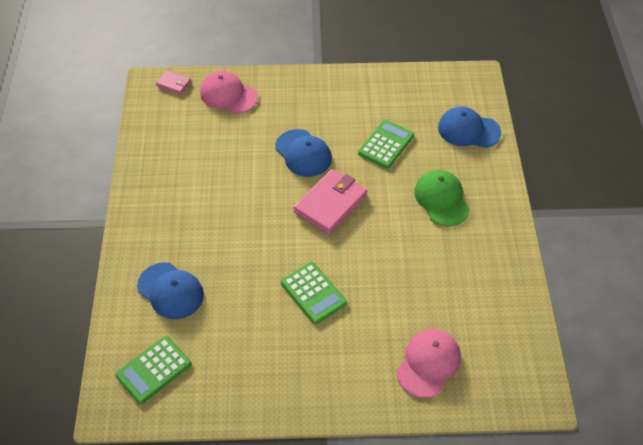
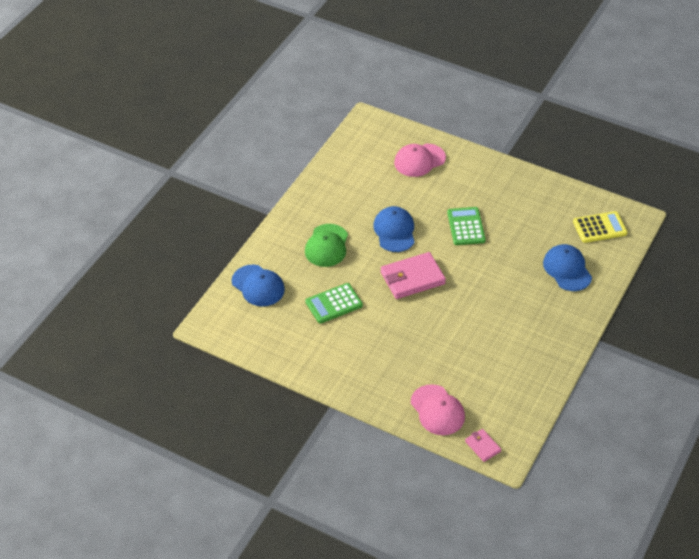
camera: 150 degrees left, 5 degrees down
green calculator [115,336,191,404] -> yellow calculator [573,211,628,243]
blue cap [275,129,332,177] -> blue cap moved to [373,206,415,252]

